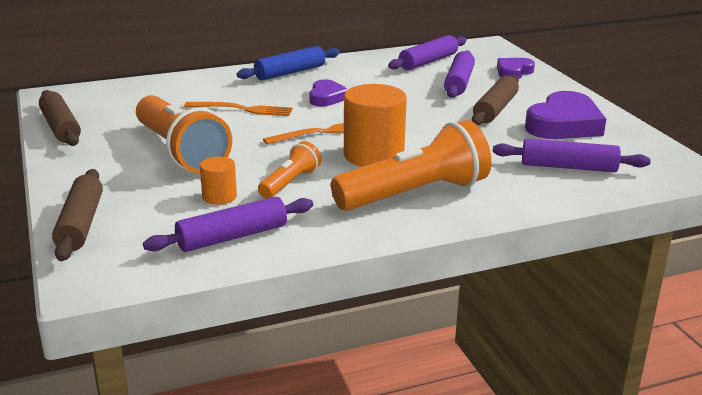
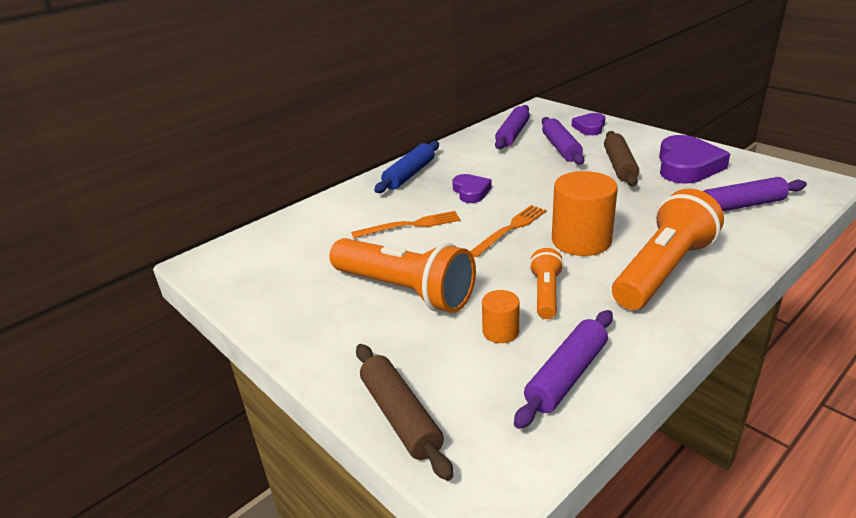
camera: 20 degrees left, 5 degrees up
brown rolling pin [39,90,81,146] -> none

